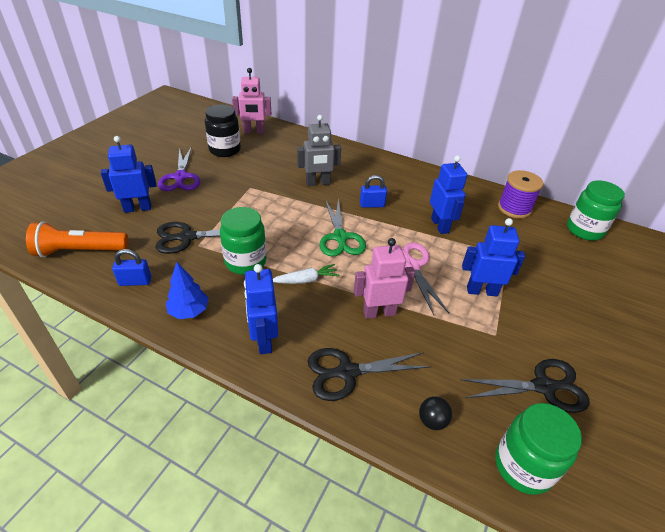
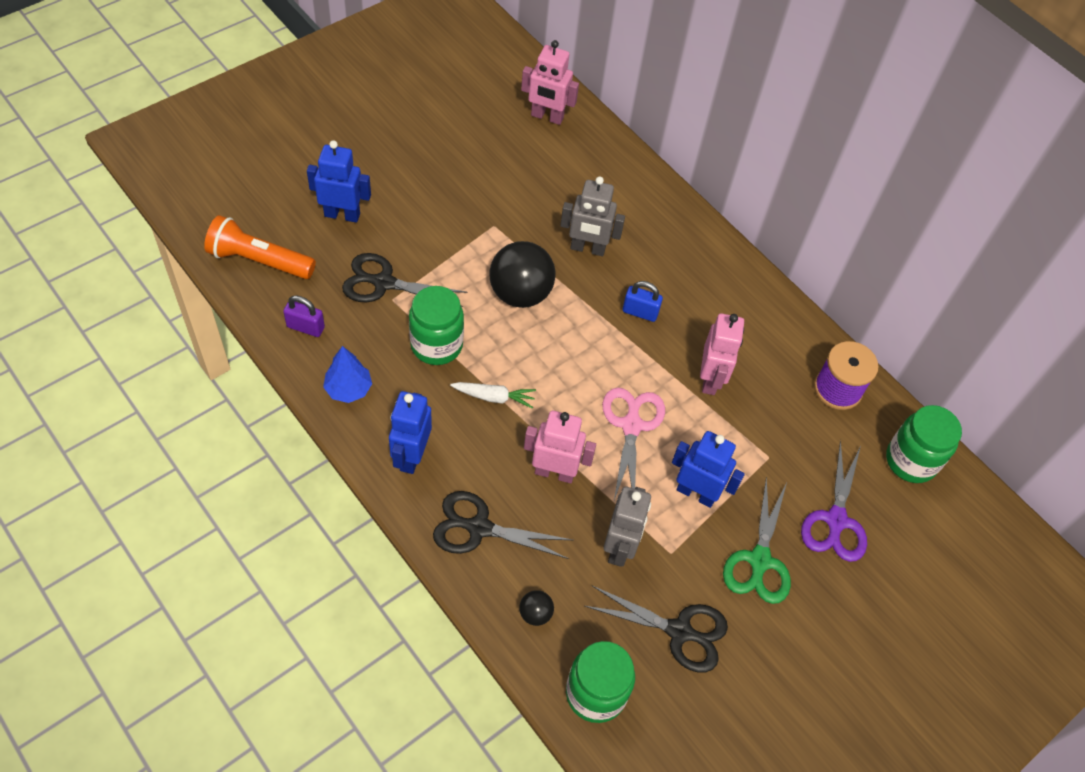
camera: 20 degrees right, 15 degrees up
blue padlock [112,249,151,286] -> purple padlock [283,295,325,337]
purple scissors [158,146,200,191] -> purple scissors moved to [801,440,867,562]
black jar [205,104,241,157] -> none
green scissors [319,198,366,257] -> green scissors moved to [723,476,791,604]
blue robot [430,155,467,234] -> pink robot [700,313,744,395]
none -> black ball [490,241,556,308]
none -> grey robot [603,487,651,567]

